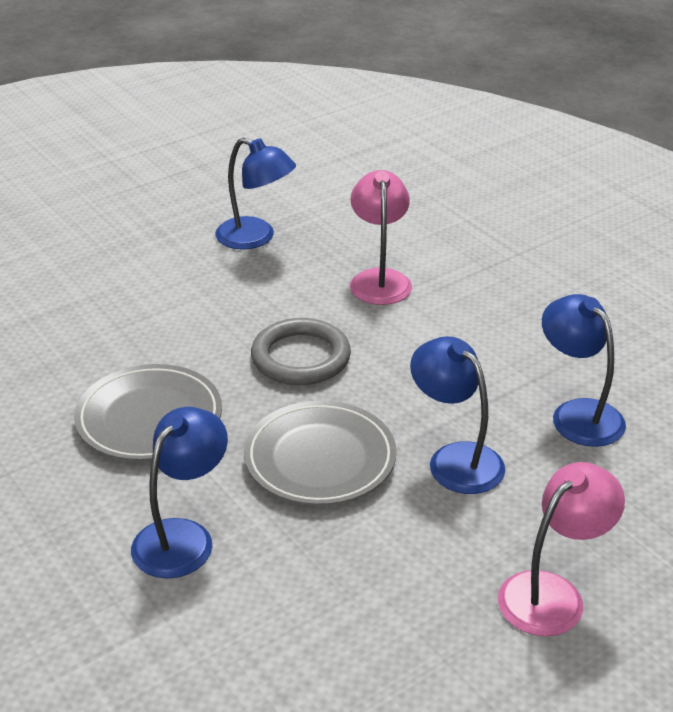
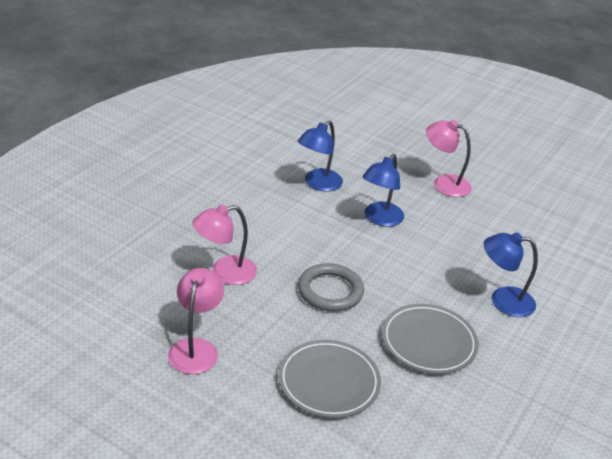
camera: 115 degrees left, 0 degrees up
blue lamp [215,138,296,250] -> pink lamp [168,268,224,374]
grey plate [244,401,397,505] -> grey plate moved to [278,340,381,418]

